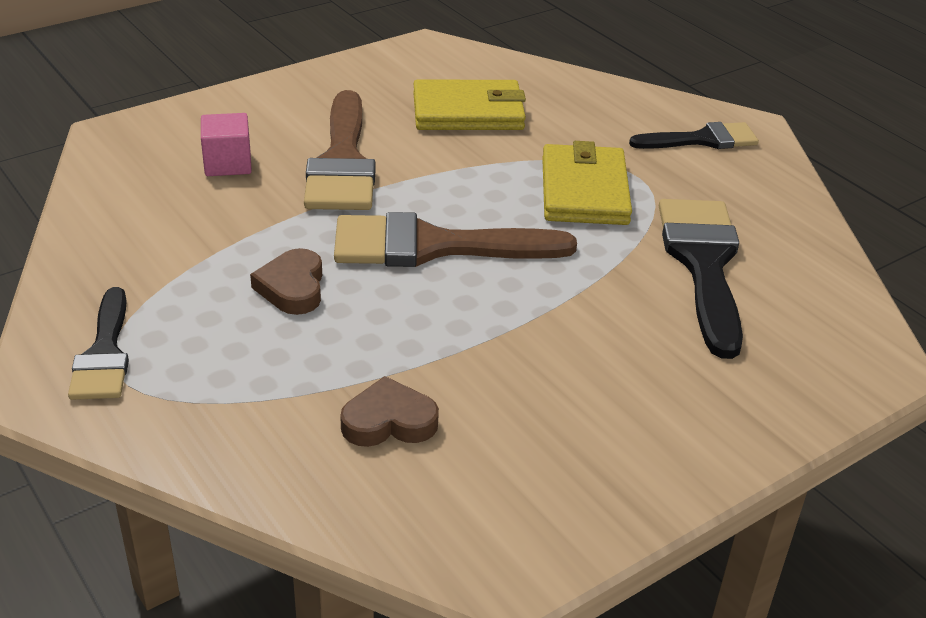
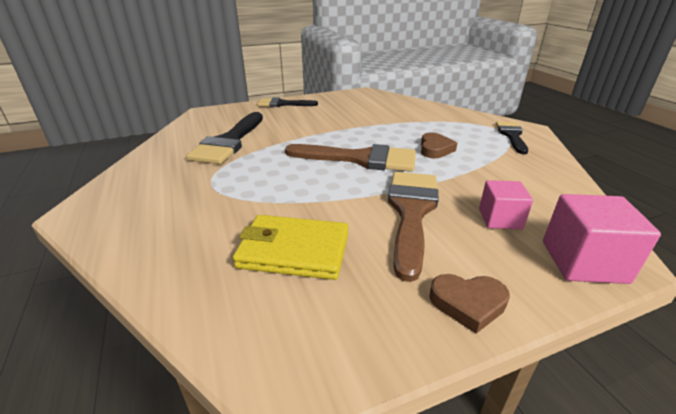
camera: 165 degrees left, 5 degrees down
brown heart [340,376,439,447] -> brown heart moved to [429,274,510,334]
yellow wallet [542,141,632,225] -> none
black brush [629,122,759,149] -> black brush moved to [257,97,318,107]
none -> pink cube [543,194,661,284]

